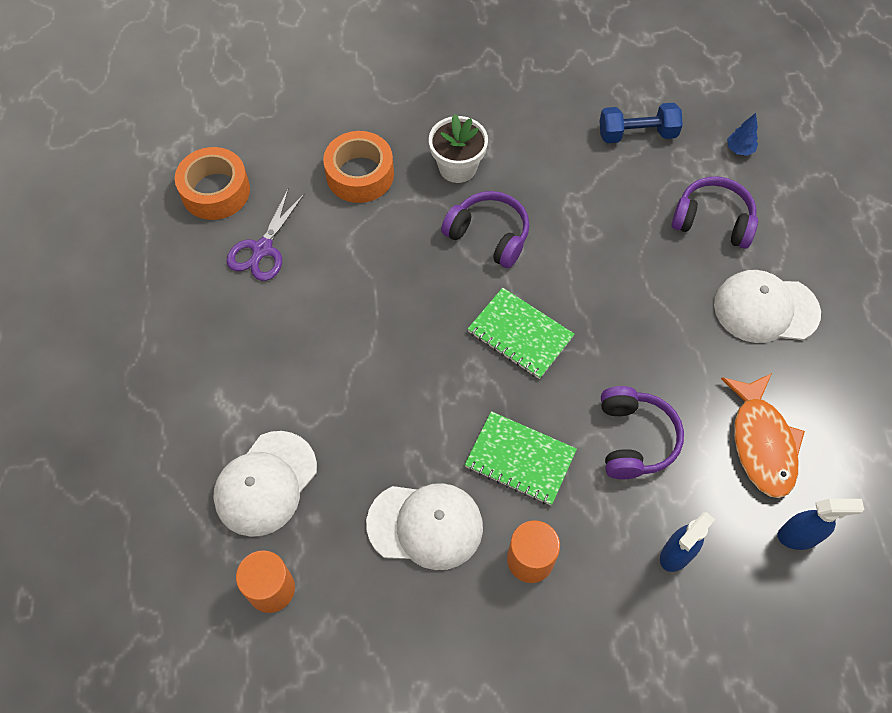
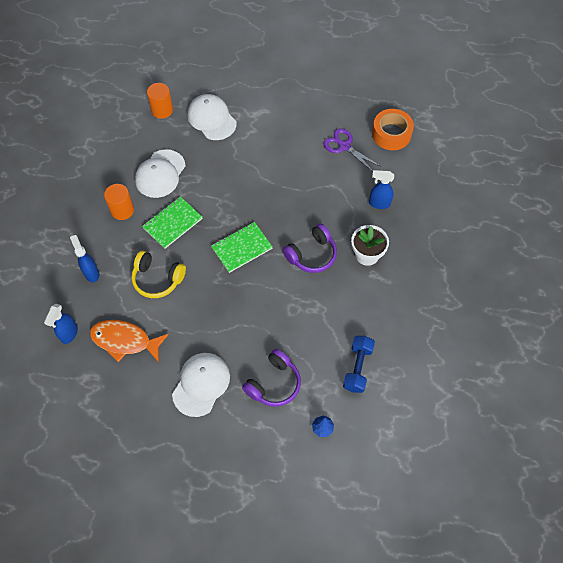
camera: 110 degrees right, 0 degrees up
orange tape [323,131,394,203] -> blue spray bottle [369,170,394,209]
purple headphones [601,386,684,479] -> yellow headphones [131,251,186,298]

